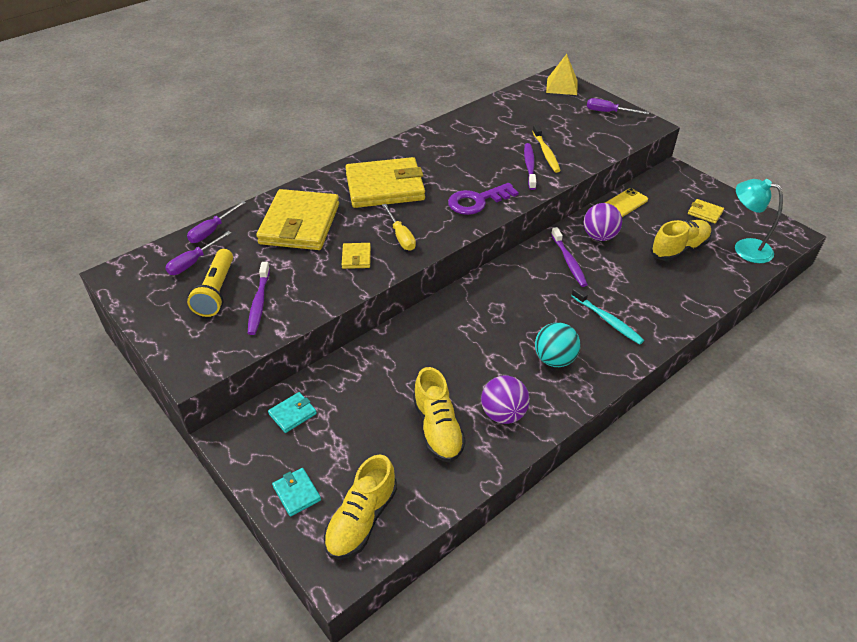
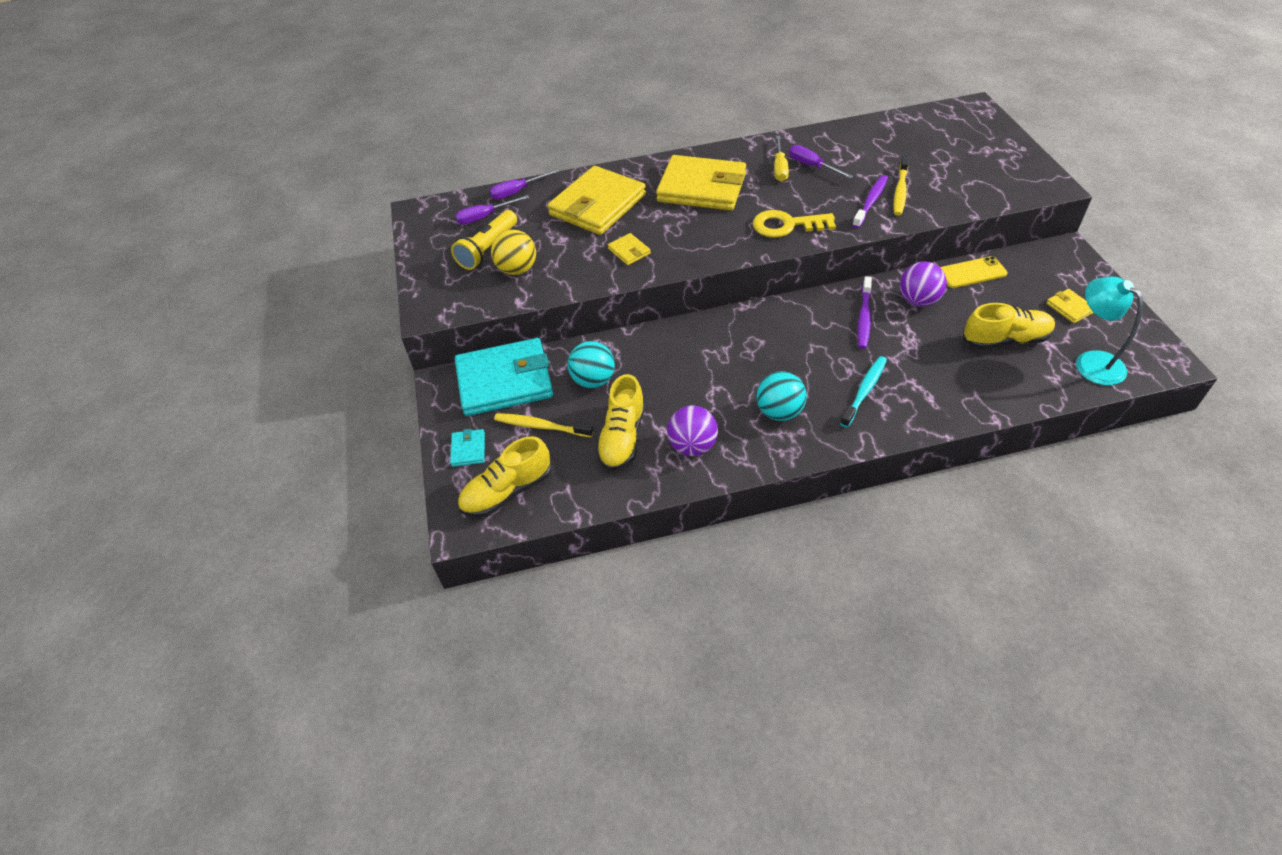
camera: 30 degrees right, 5 degrees up
purple toothbrush [248,262,270,335] -> yellow ball [491,230,536,275]
turquoise wallet [268,392,317,433] -> turquoise wallet [455,338,553,416], size x2.41
yellow wallet [342,243,371,269] -> yellow wallet turned 60 degrees counterclockwise [608,233,651,265]
yellow screwdriver [382,204,416,251] -> yellow screwdriver moved to [774,136,789,182]
purple key [448,183,519,215] -> yellow key [753,210,836,238]
yellow pyramid [546,54,578,95] -> none
turquoise toothbrush [571,287,644,345] -> turquoise toothbrush turned 135 degrees counterclockwise [840,356,887,428]
purple screwdriver [587,98,649,114] -> purple screwdriver moved to [789,145,853,179]
none -> yellow toothbrush [494,413,593,437]
none -> turquoise ball [567,341,615,388]

